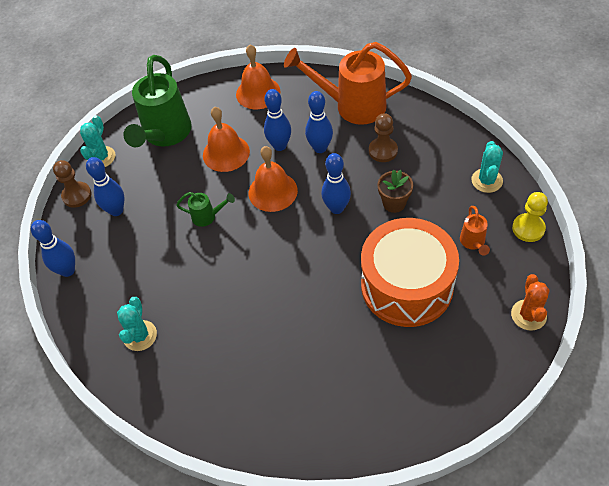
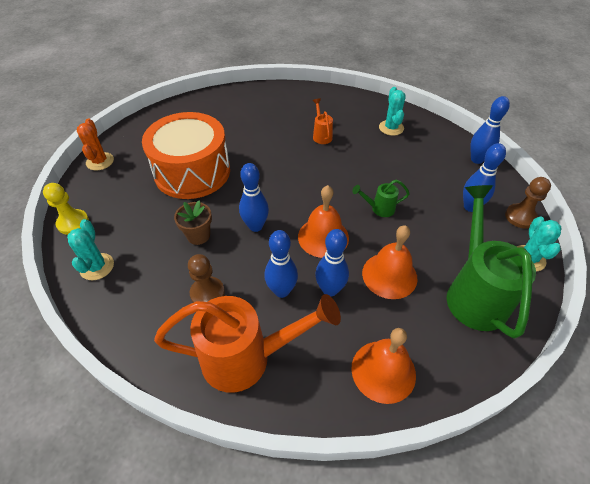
camera: 165 degrees right, 5 degrees down
orange watering can [460,206,490,256] -> orange watering can moved to [313,98,333,144]

